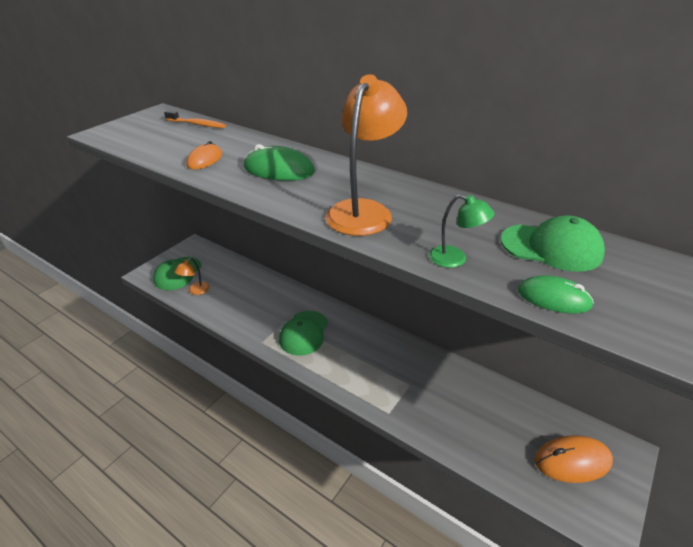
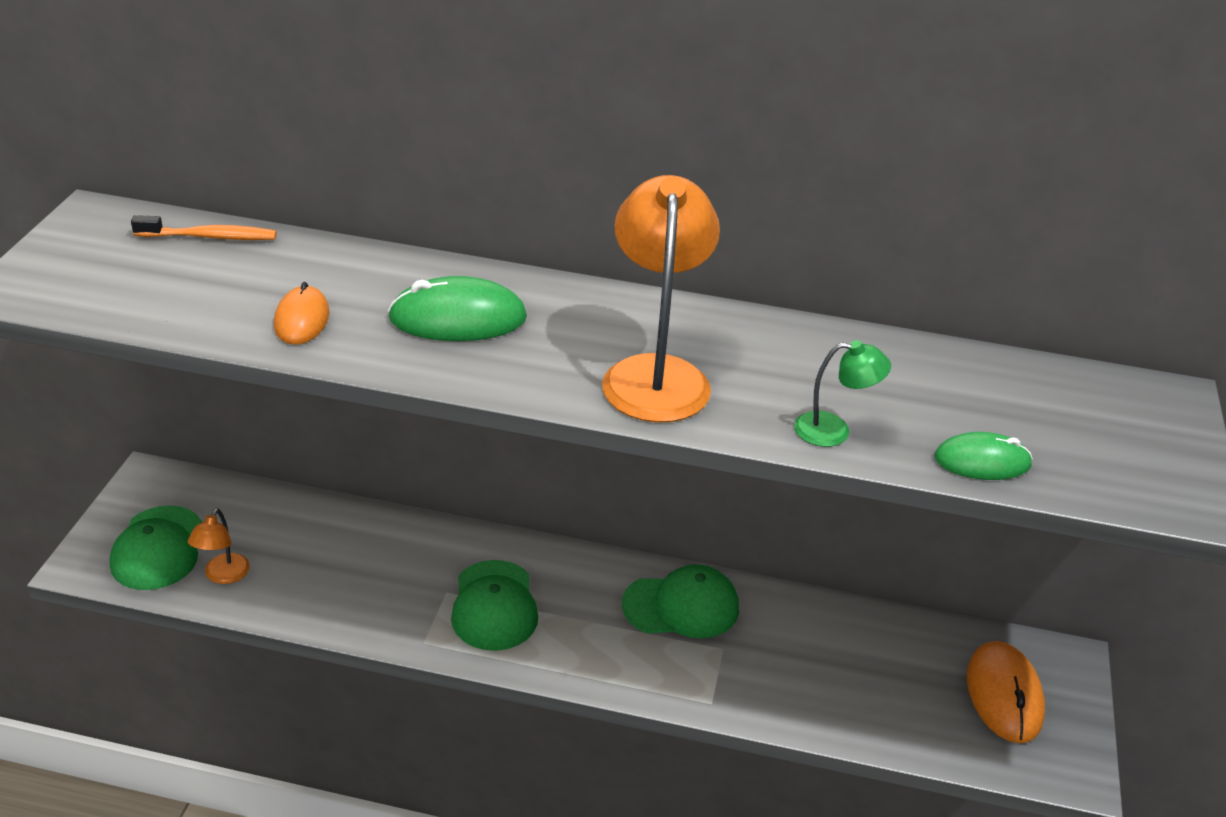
camera: 25 degrees left, 0 degrees up
green cap [501,215,605,272] -> green cap moved to [622,564,739,638]
orange mouse [535,435,613,483] -> orange mouse turned 60 degrees counterclockwise [967,641,1045,743]

